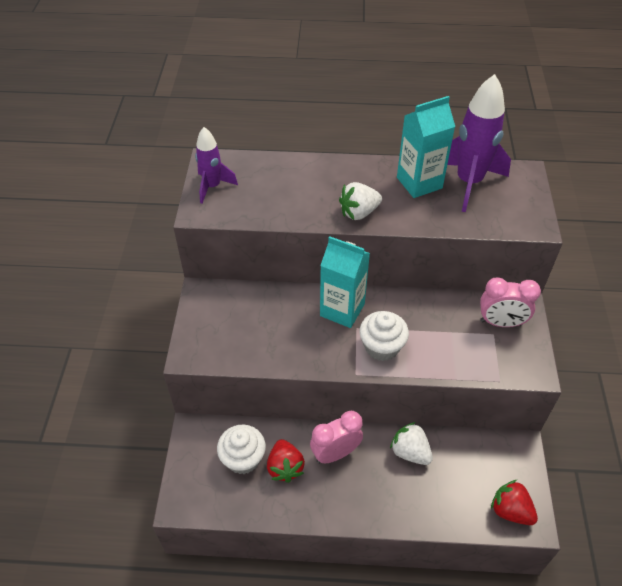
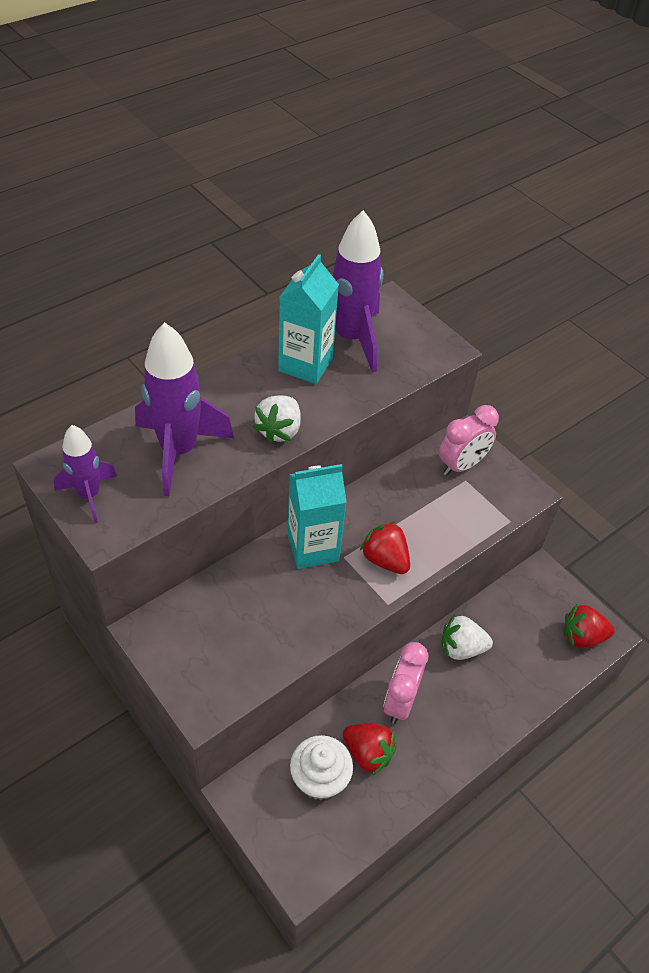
camera: 45 degrees left, 0 degrees up
white cupcake [359,311,409,361] -> red strawberry [360,521,410,574]
none -> purple rocket [135,322,234,496]

